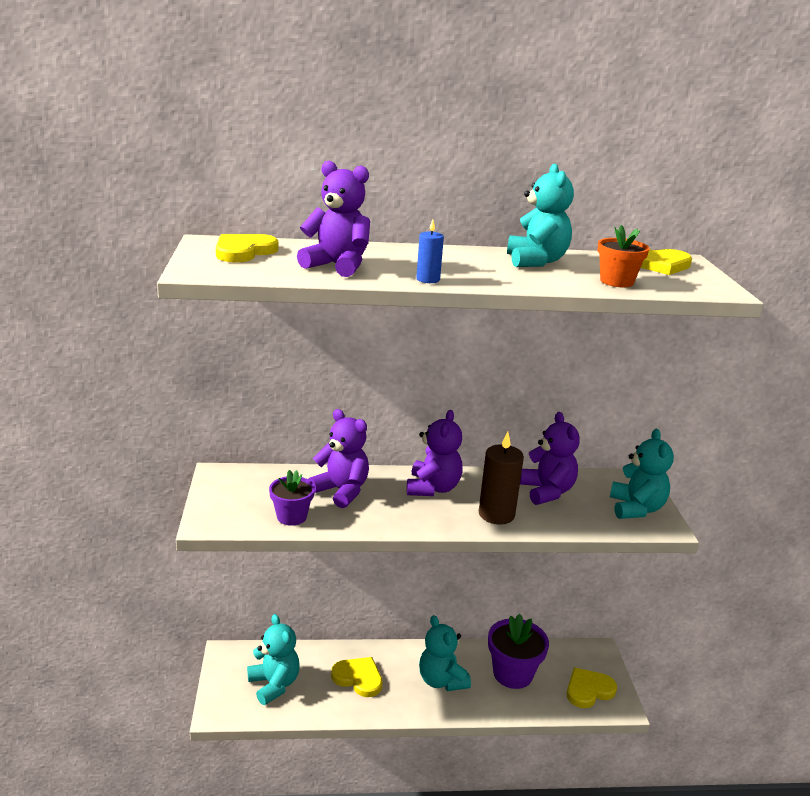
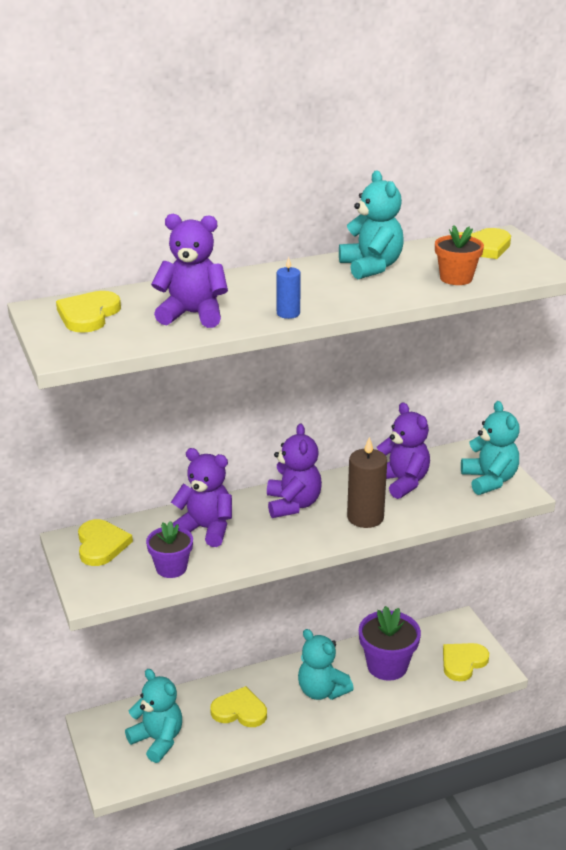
camera: 15 degrees left, 5 degrees up
none -> yellow heart [78,519,133,566]

